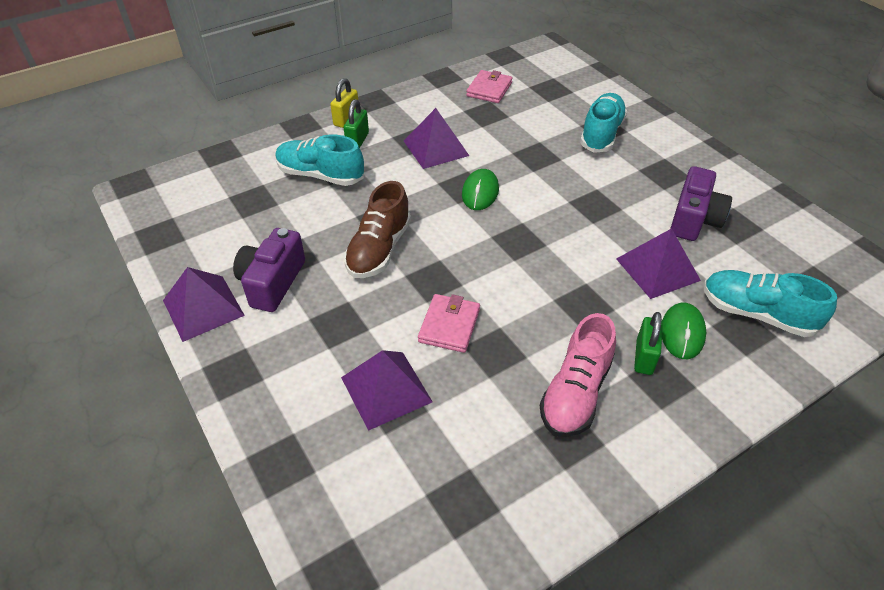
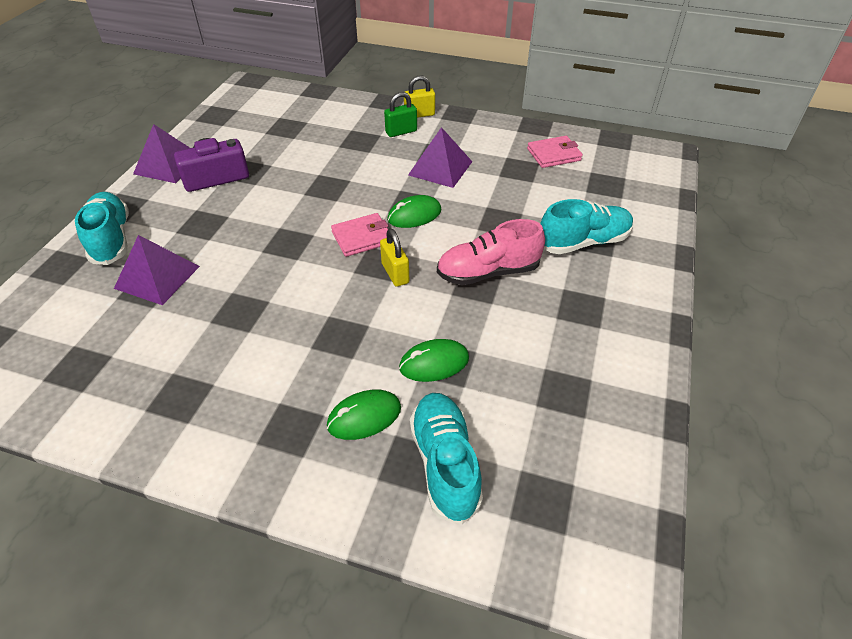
camera: 50 degrees right, 0 degrees up
turquoise shoe [275,134,364,186] -> turquoise shoe moved to [75,192,129,265]
brown shoe [344,181,411,278] -> none
pink wallet [418,294,480,353] -> pink wallet moved to [331,213,388,257]
pink shoe [540,313,616,437] -> pink shoe moved to [437,219,545,285]
purple pyramid [616,228,701,299] -> green mouse [399,339,469,382]
green padlock [634,312,663,375] -> none
purple camera [670,166,732,241] -> none
none -> yellow padlock [380,229,409,287]

